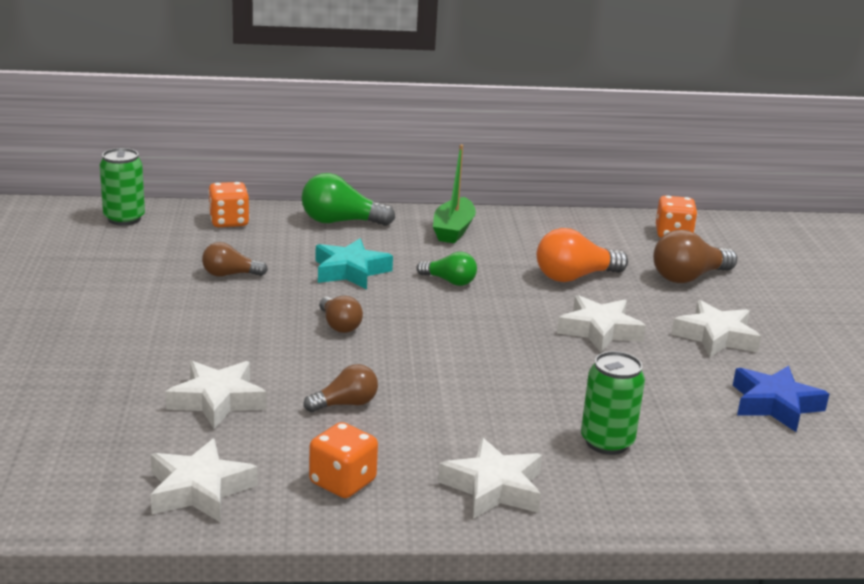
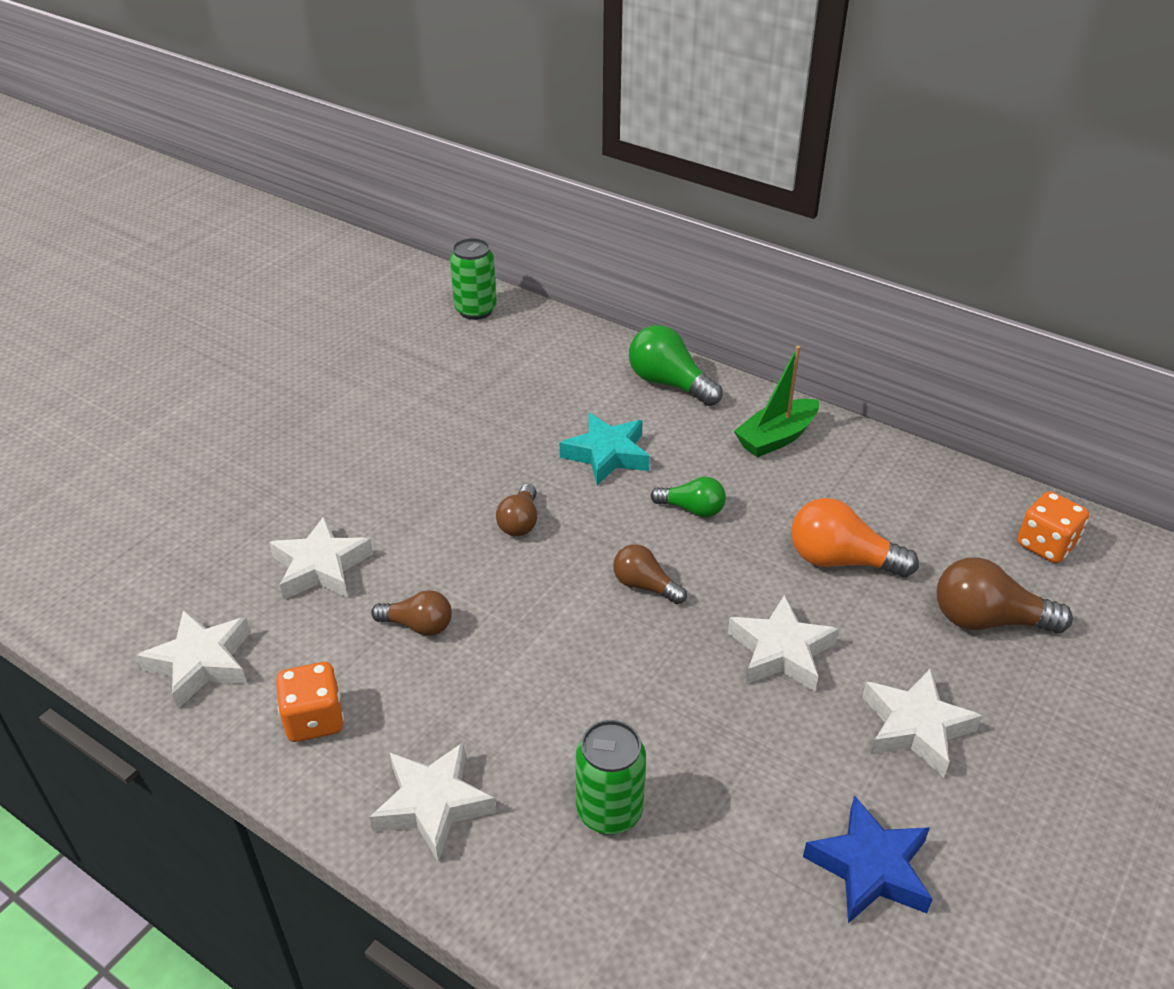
camera: 40 degrees right, 15 degrees up
brown light bulb [202,242,268,277] -> brown light bulb moved to [613,544,687,604]
orange dice [208,182,250,227] -> none
green light bulb [417,252,477,286] -> green light bulb turned 45 degrees counterclockwise [651,477,726,517]

